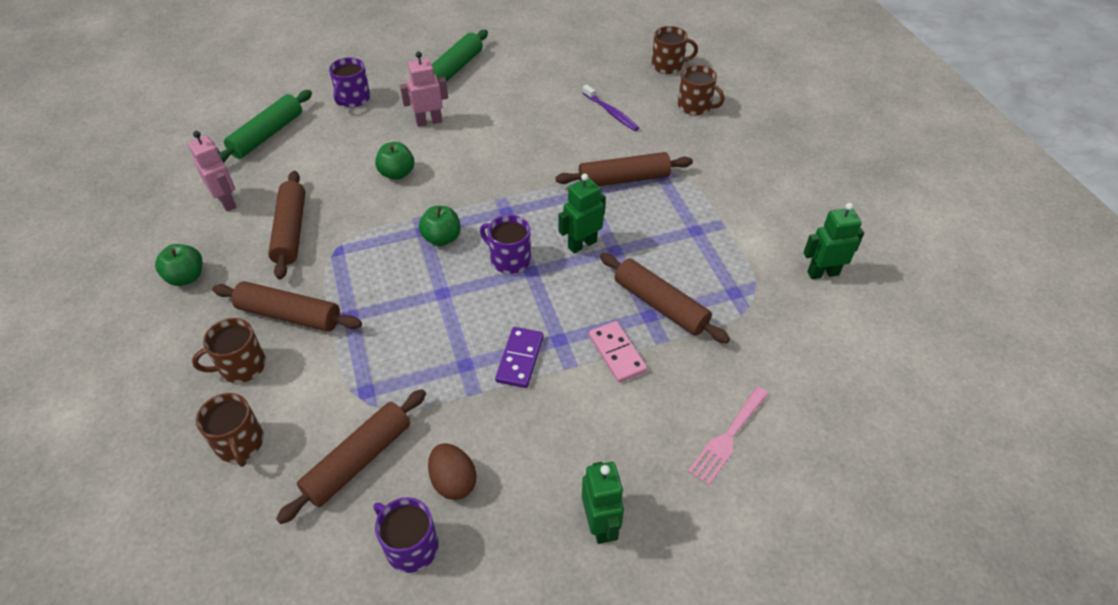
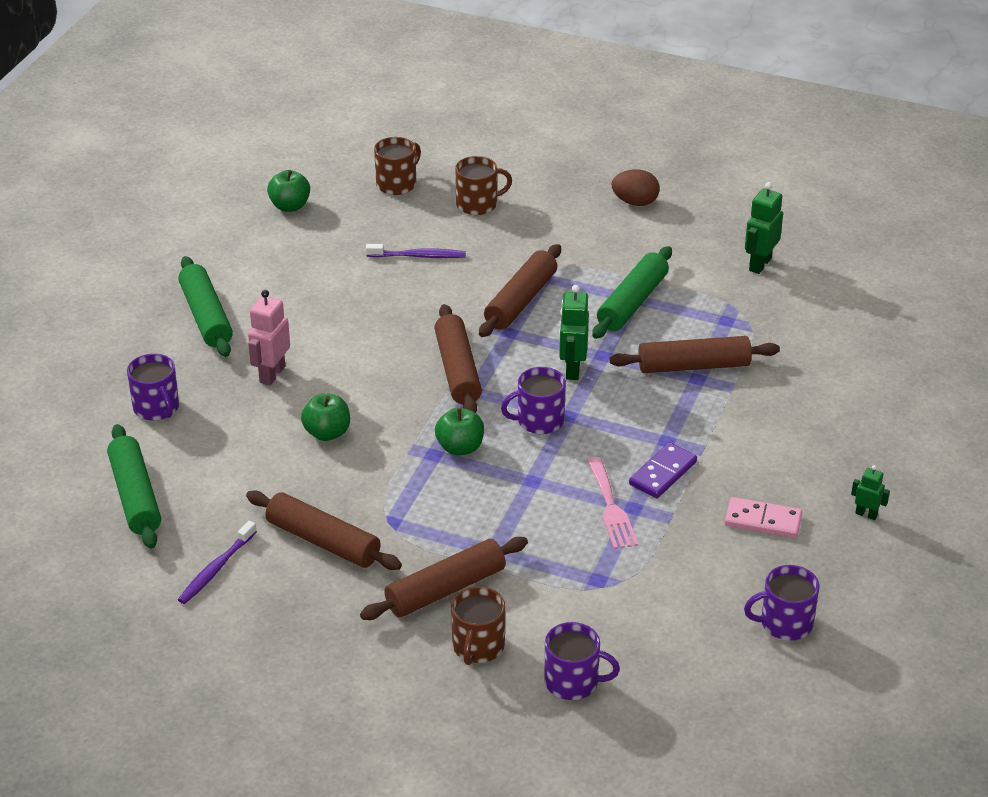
camera: 50 degrees left, 10 degrees down
green apple [155,244,203,286] -> green apple moved to [267,170,310,212]
pink robot [188,131,236,211] -> purple toothbrush [178,521,257,604]
brown mug [196,393,264,467] -> purple mug [544,622,620,700]
brown rolling pin [276,389,426,524] -> brown rolling pin moved to [435,304,482,413]
brown egg [428,443,476,500] -> brown egg moved to [612,169,660,206]
purple domino [495,327,544,388] -> purple domino turned 75 degrees clockwise [629,442,697,498]
green robot [582,462,624,544] -> green robot [851,465,890,520], size x0.58
pink domino [589,321,647,383] -> pink domino moved to [725,497,802,538]
pink fork [688,386,769,485] -> pink fork moved to [587,457,638,549]
none -> green rolling pin [592,246,672,339]

